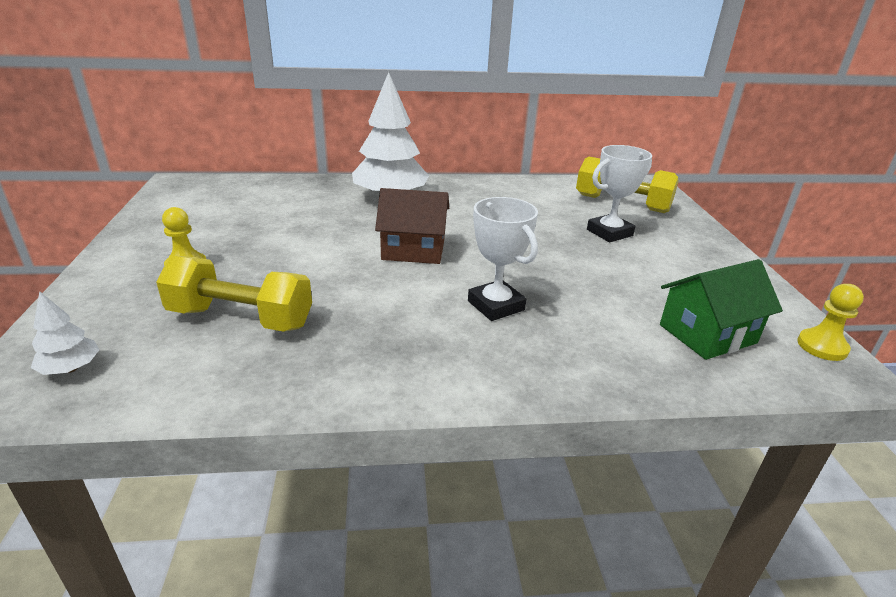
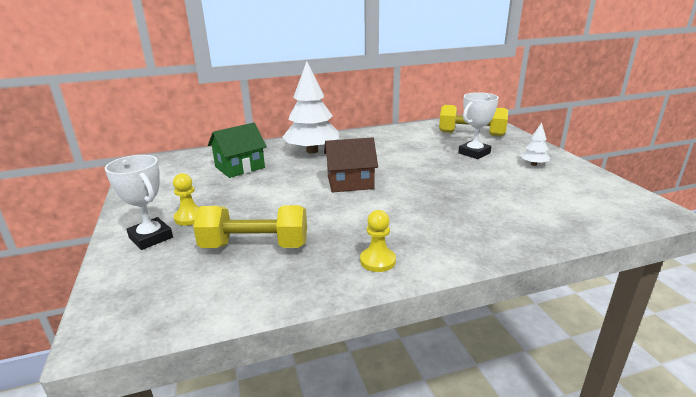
camera: 10 degrees left, 5 degrees down
white tree [31,291,100,375] -> white tree moved to [520,123,550,166]
white trophy [468,197,538,321] -> white trophy moved to [105,155,173,250]
green house [660,259,783,360] -> green house moved to [208,123,267,178]
yellow pawn [797,284,864,361] -> yellow pawn moved to [360,210,396,272]

